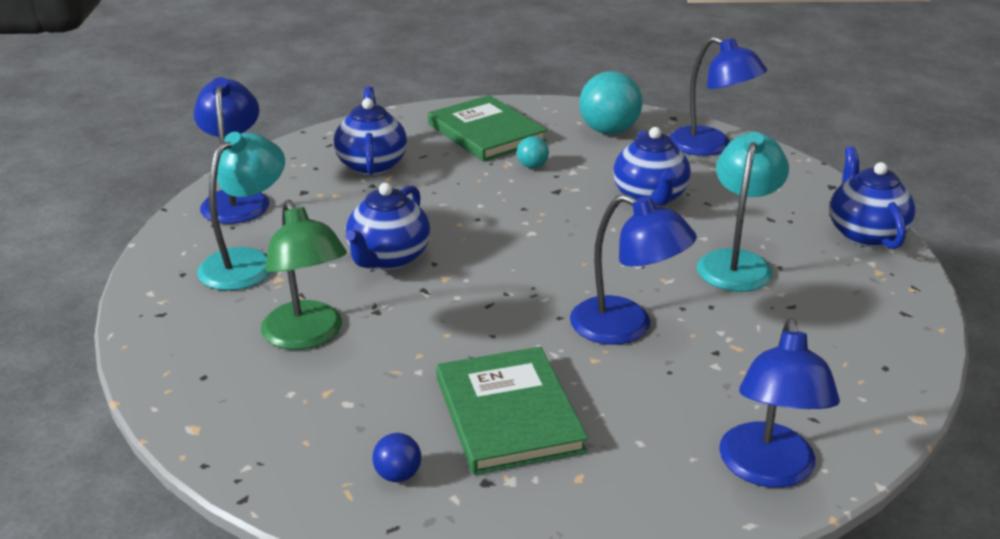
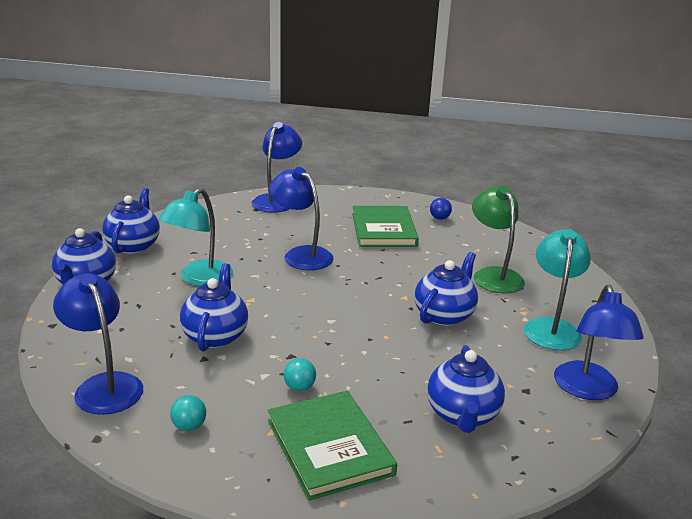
camera: 170 degrees left, 5 degrees down
turquoise lamp [197,132,285,291] -> turquoise lamp turned 150 degrees clockwise [524,229,591,351]
turquoise ball [579,71,642,135] -> turquoise ball [170,395,206,431], size x0.49
none -> blue teapot [102,188,160,254]

